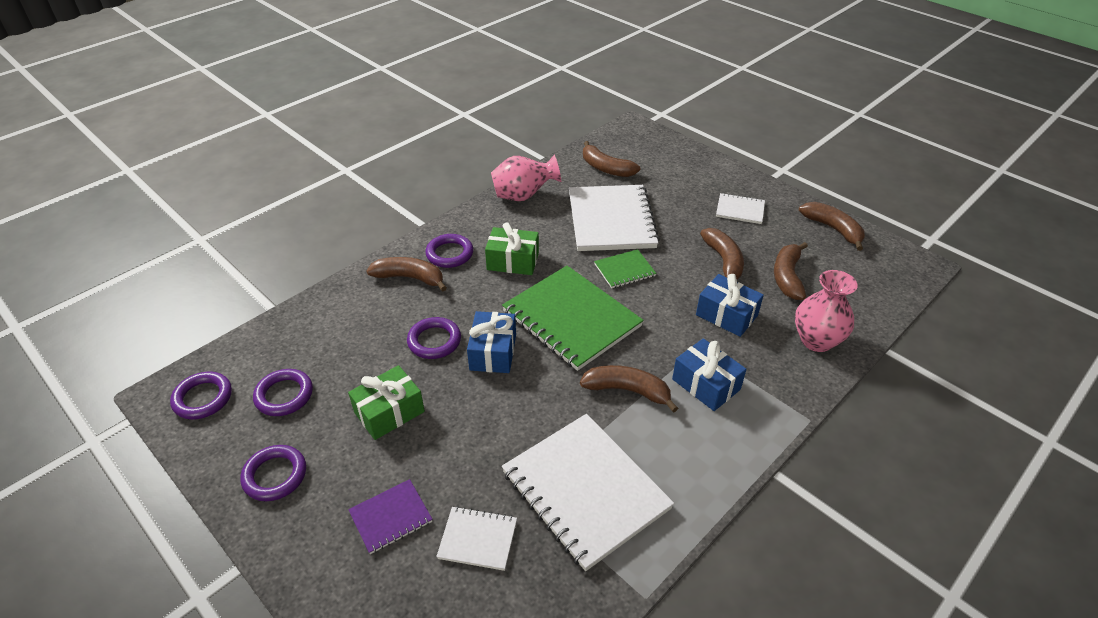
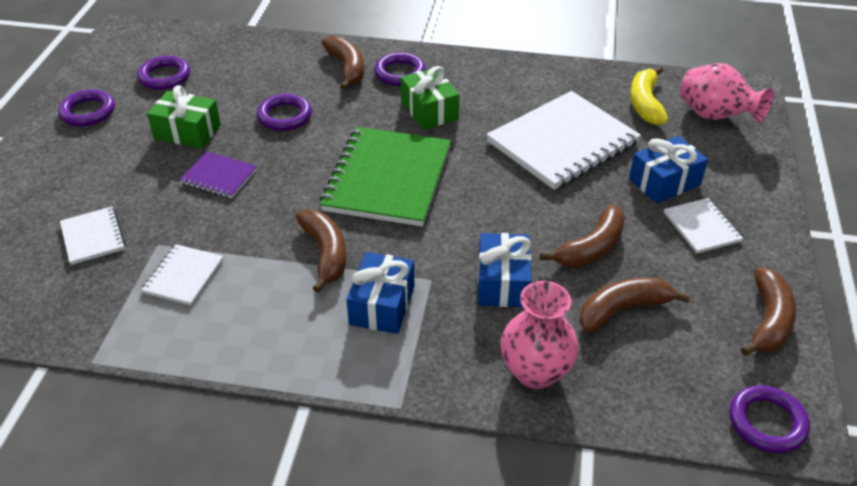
camera: 55 degrees right, 0 degrees up
purple ring [170,372,232,419] -> purple ring moved to [729,385,810,453]
purple notebook [348,479,433,554] -> purple notebook moved to [180,152,257,198]
blue gift [467,311,516,373] -> blue gift moved to [629,136,708,203]
pink vase [491,155,561,201] -> pink vase moved to [680,63,774,123]
white notebook [502,414,674,571] -> white notebook [141,244,223,306], size x0.48
brown banana [583,141,640,177] -> yellow banana [630,66,668,125]
green notebook [594,249,656,288] -> none

